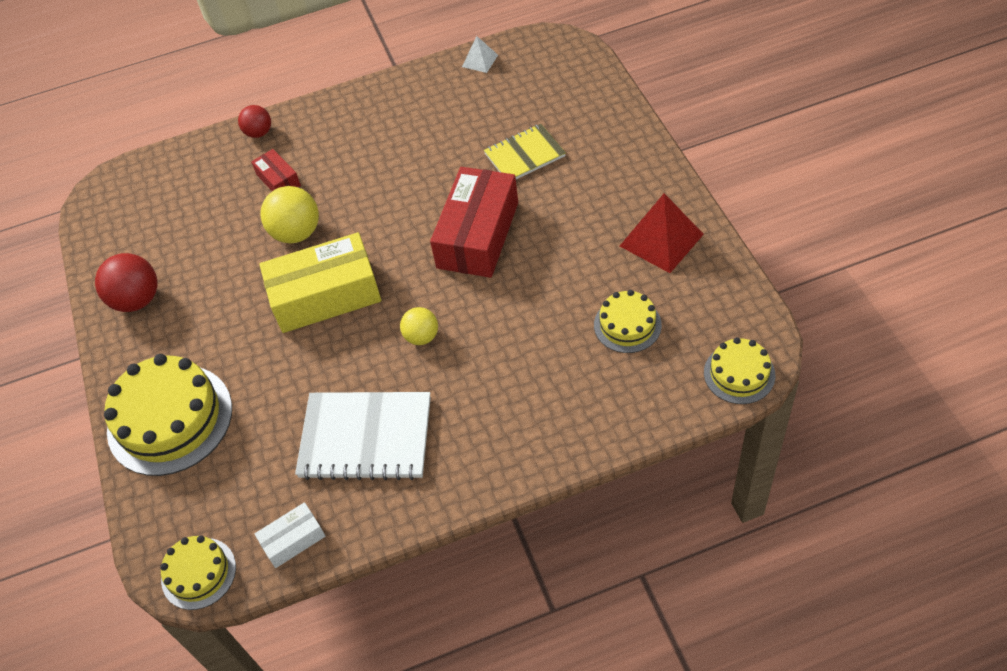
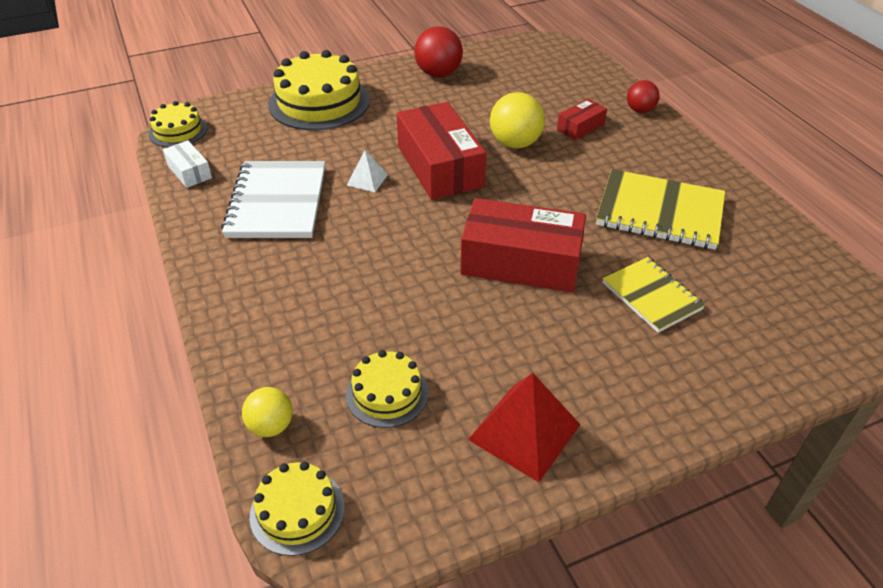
camera: 80 degrees right, 10 degrees down
yellow box [259,232,381,333] -> red box [397,102,486,200]
yellow ball [400,307,438,345] -> yellow ball moved to [242,387,293,437]
white pyramid [462,36,498,73] -> white pyramid moved to [347,150,388,192]
none -> yellow notebook [596,169,725,250]

